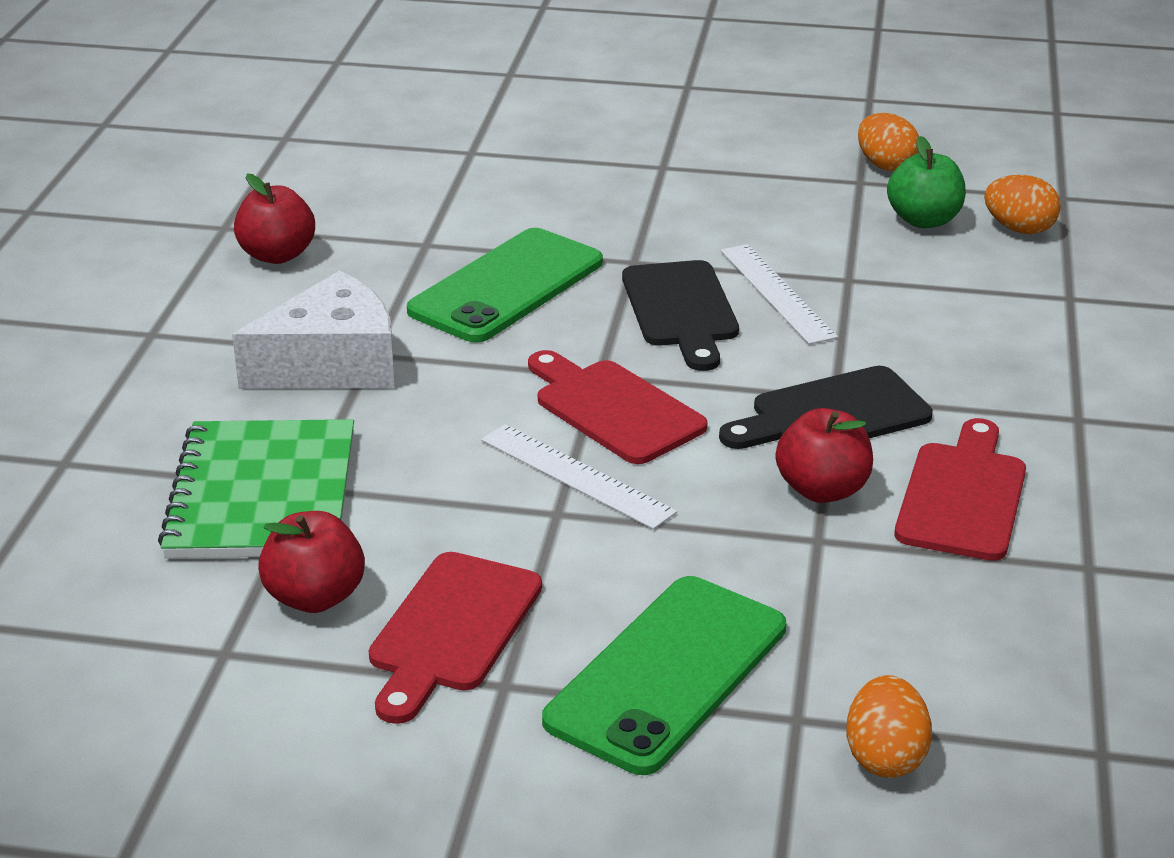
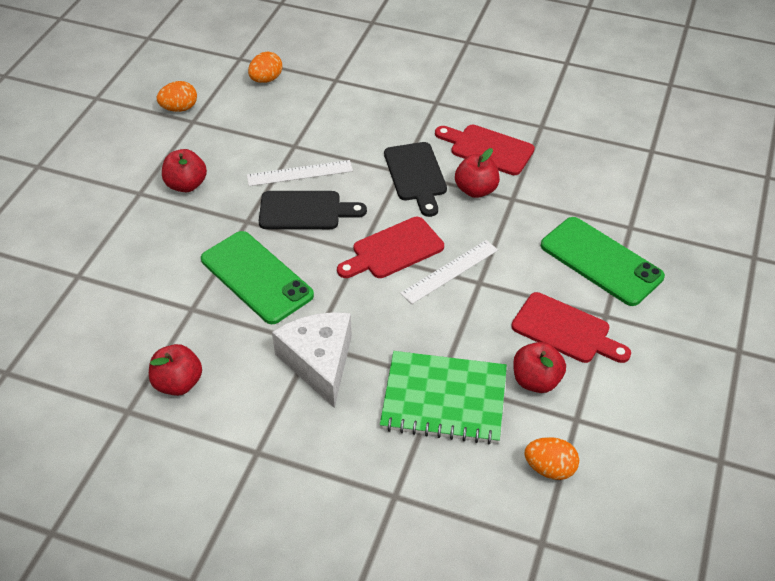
camera: 80 degrees left, 15 degrees up
orange egg [846,675,932,778] -> orange egg moved to [524,437,579,480]
green apple [887,136,966,228] -> none
none -> red apple [162,149,207,192]

